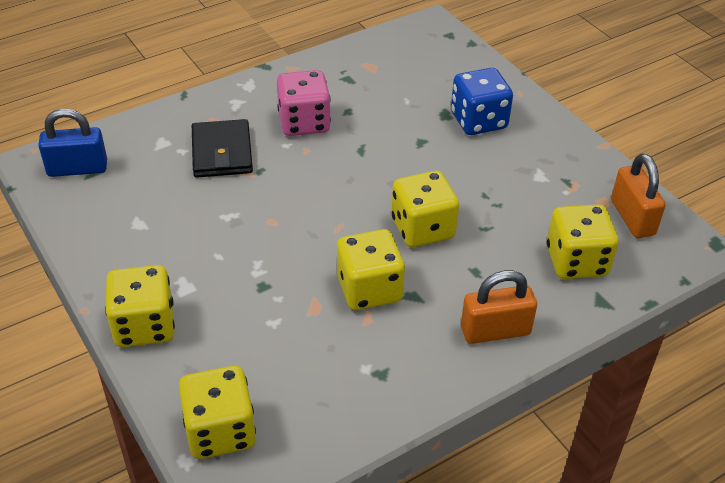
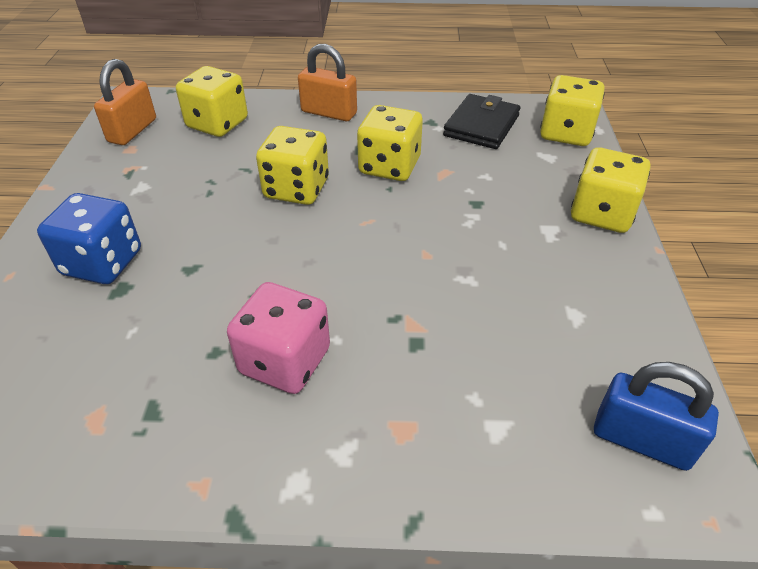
camera: 145 degrees left, 0 degrees up
black wallet [192,119,253,178] -> black wallet moved to [443,94,520,149]

